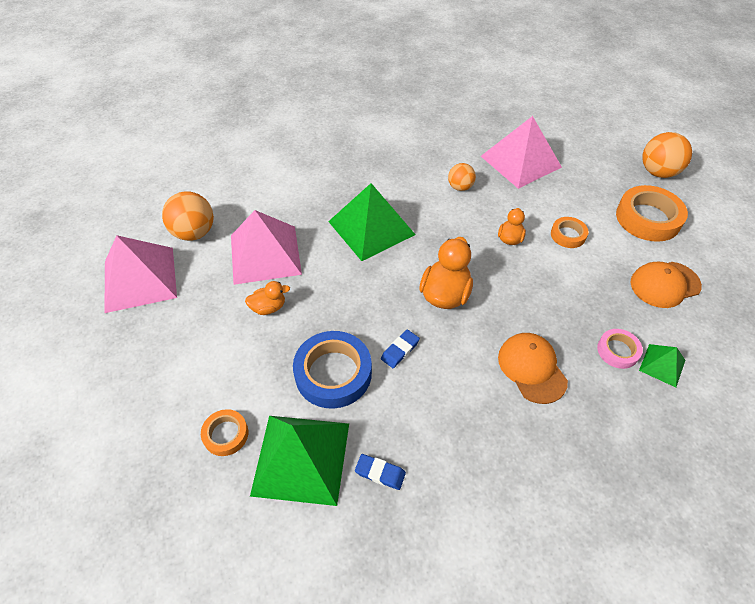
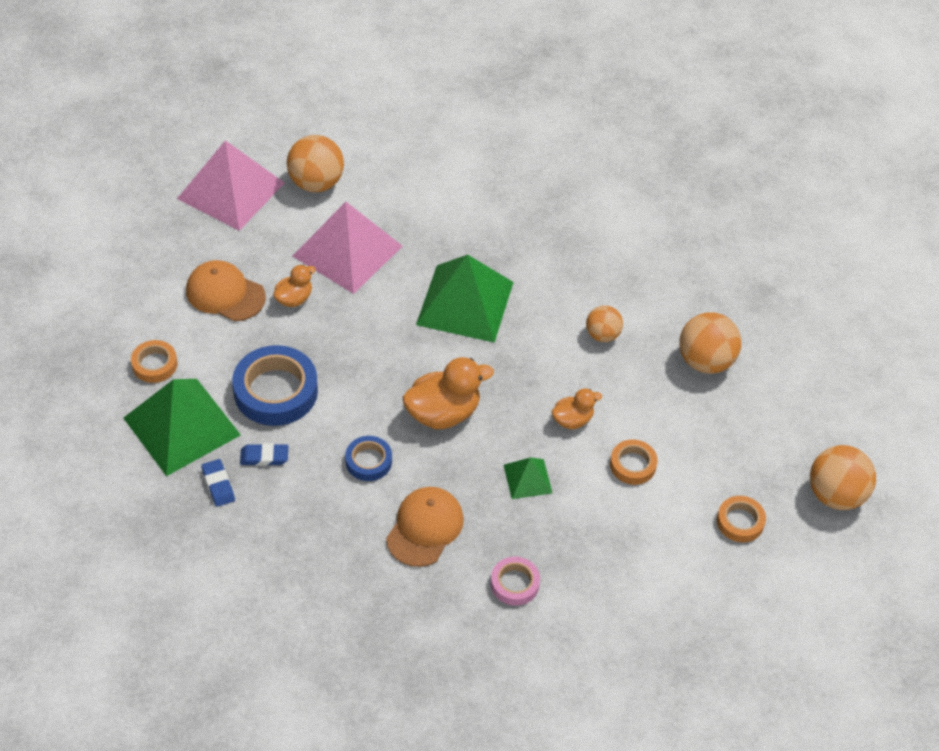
camera: 45 degrees right, 0 degrees up
orange duck [245,281,290,315] -> orange duck turned 75 degrees counterclockwise [273,265,316,307]
blue eraser [381,330,420,368] -> blue eraser moved to [240,443,288,466]
pink pyramid [481,116,562,189] -> orange ball [679,312,741,374]
orange tape [616,185,688,242] -> orange tape [717,496,766,542], size x0.54
orange cap [631,262,702,308] -> orange cap moved to [186,260,266,321]
green pyramid [639,344,685,387] -> green pyramid moved to [504,458,552,499]
none -> blue tape [345,436,392,481]

